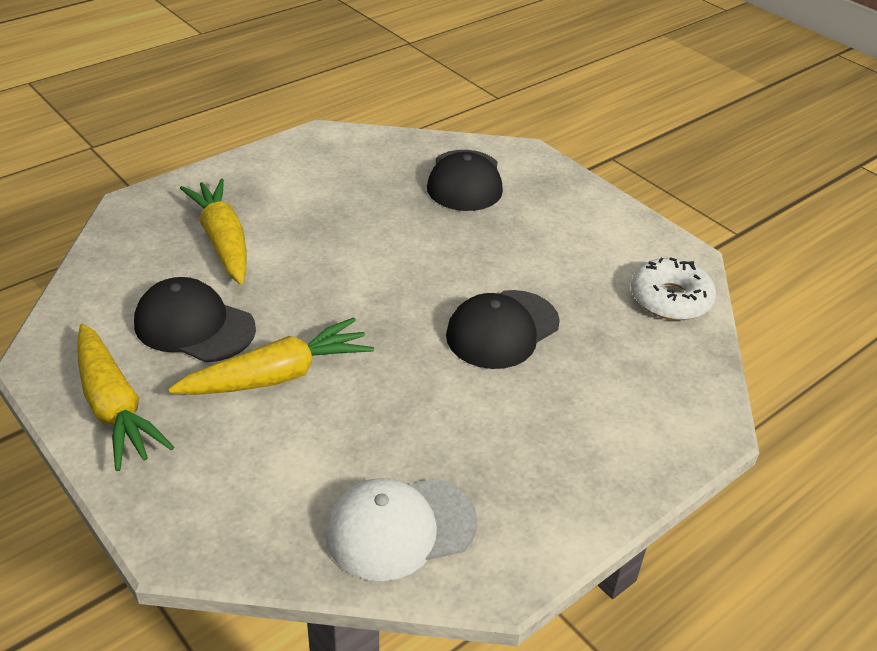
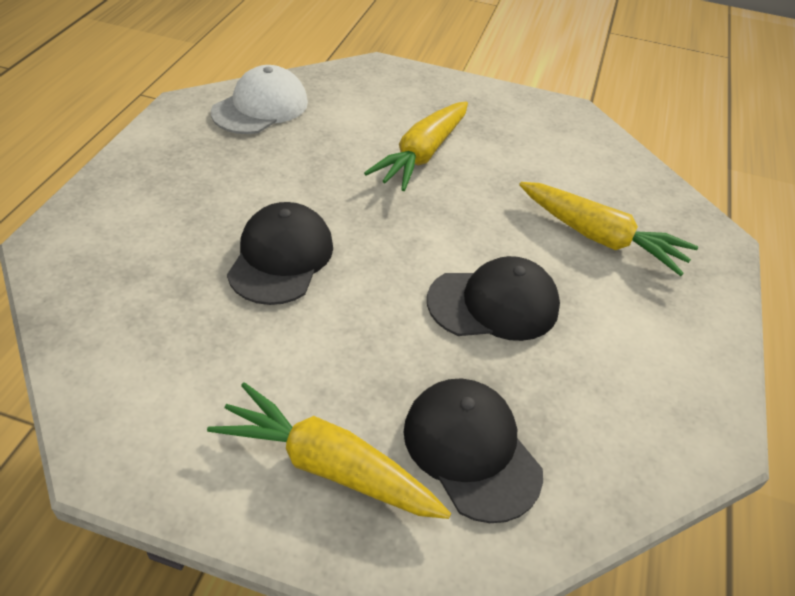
camera: 145 degrees right, 5 degrees up
yellow carrot [77,324,174,471] -> yellow carrot moved to [207,382,451,519]
black cap [134,277,256,362] -> black cap moved to [427,256,560,341]
white donut [631,257,716,321] -> none

